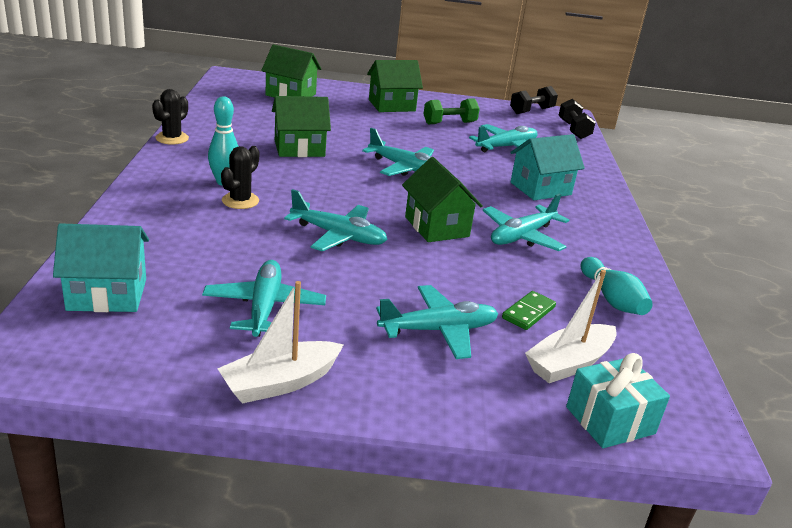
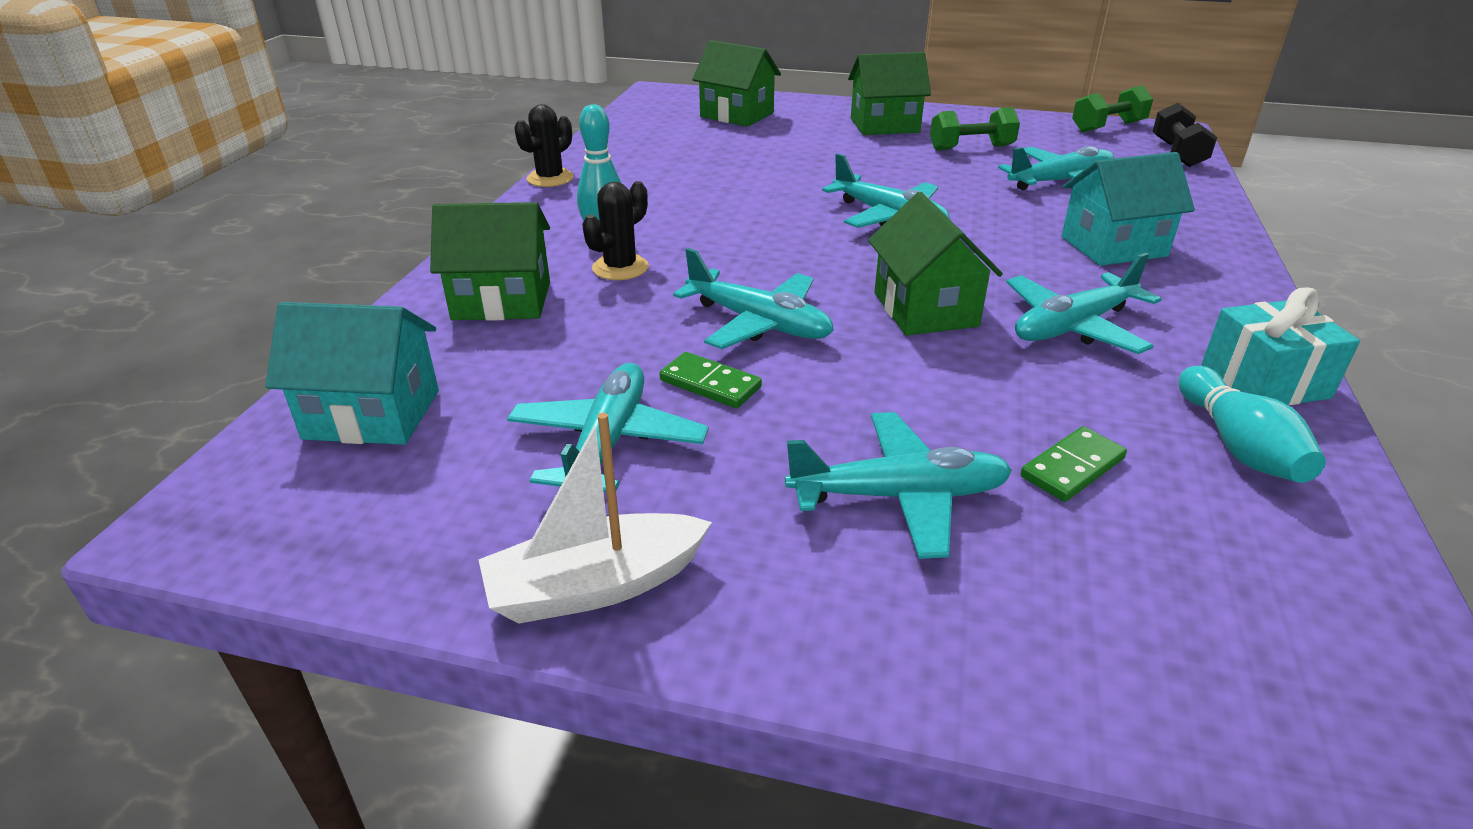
camera: 15 degrees right, 5 degrees up
green house [272,96,331,157] -> green house moved to [430,202,550,321]
black dumbbell [510,86,558,114] -> green dumbbell [1072,85,1153,132]
white boat [525,270,617,383] -> none
turquoise gift [566,353,670,448] -> turquoise gift moved to [1202,288,1360,405]
none -> green domino [659,352,762,408]

